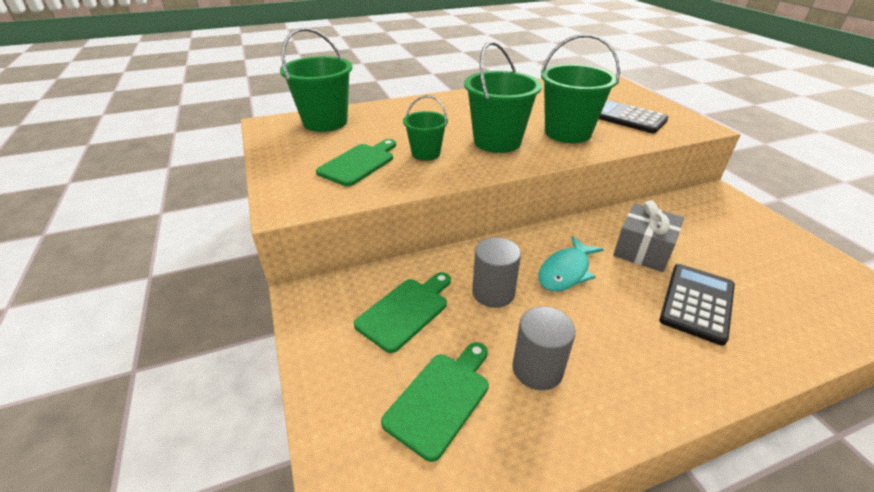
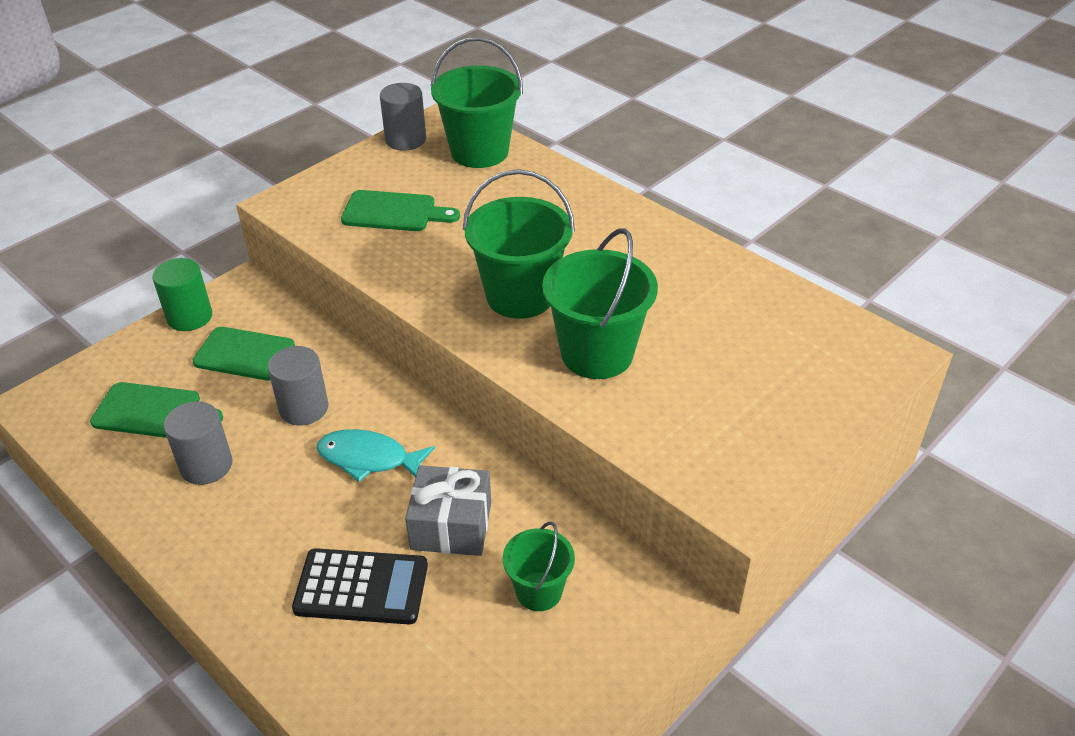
camera: 65 degrees right, 5 degrees up
green bucket [403,95,448,161] -> green bucket moved to [503,522,575,611]
black calculator [599,100,668,133] -> none
none -> green cylinder [152,258,212,331]
none -> grey cylinder [380,83,426,151]

